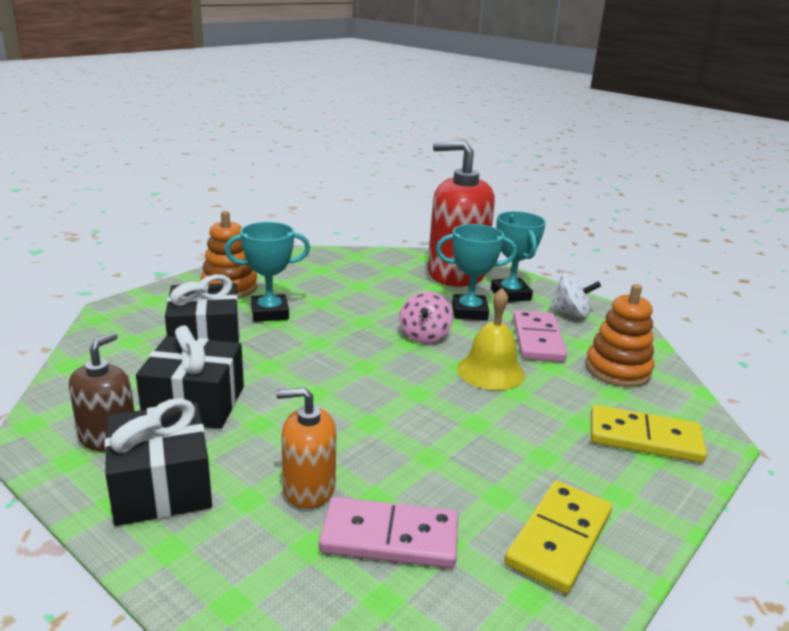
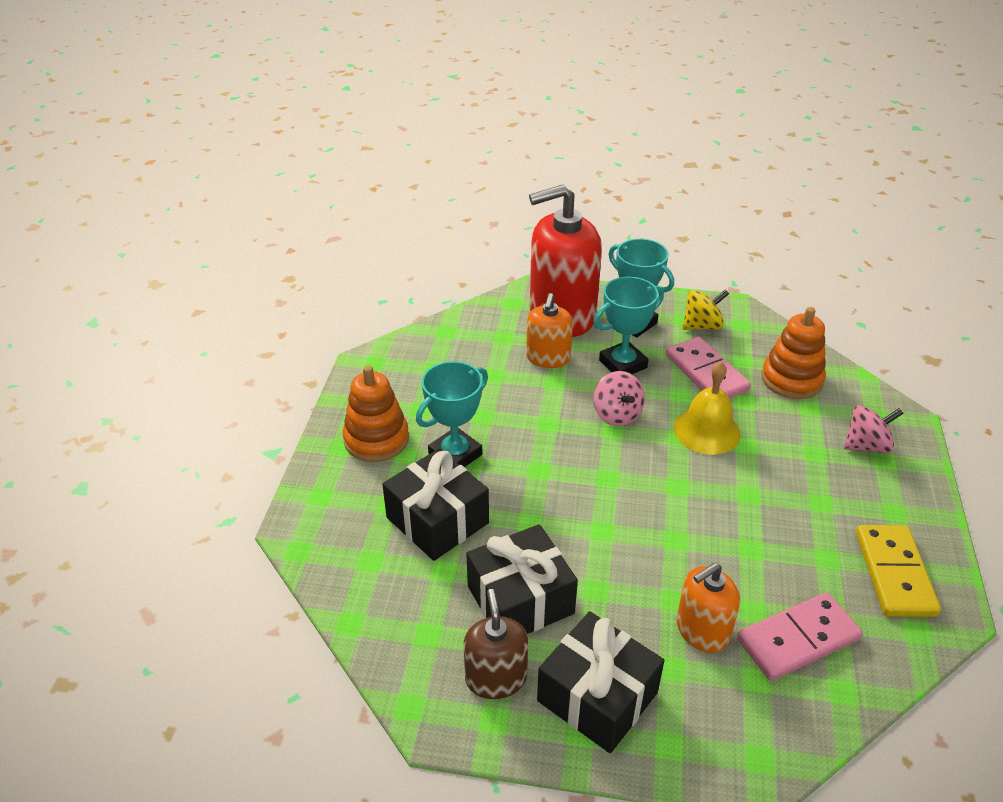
camera: 30 degrees left, 15 degrees up
white spinning top [549,274,601,318] -> yellow spinning top [682,289,729,330]
yellow domino [591,405,707,463] -> pink spinning top [844,405,904,453]
none -> orange soap dispenser [526,293,573,368]

